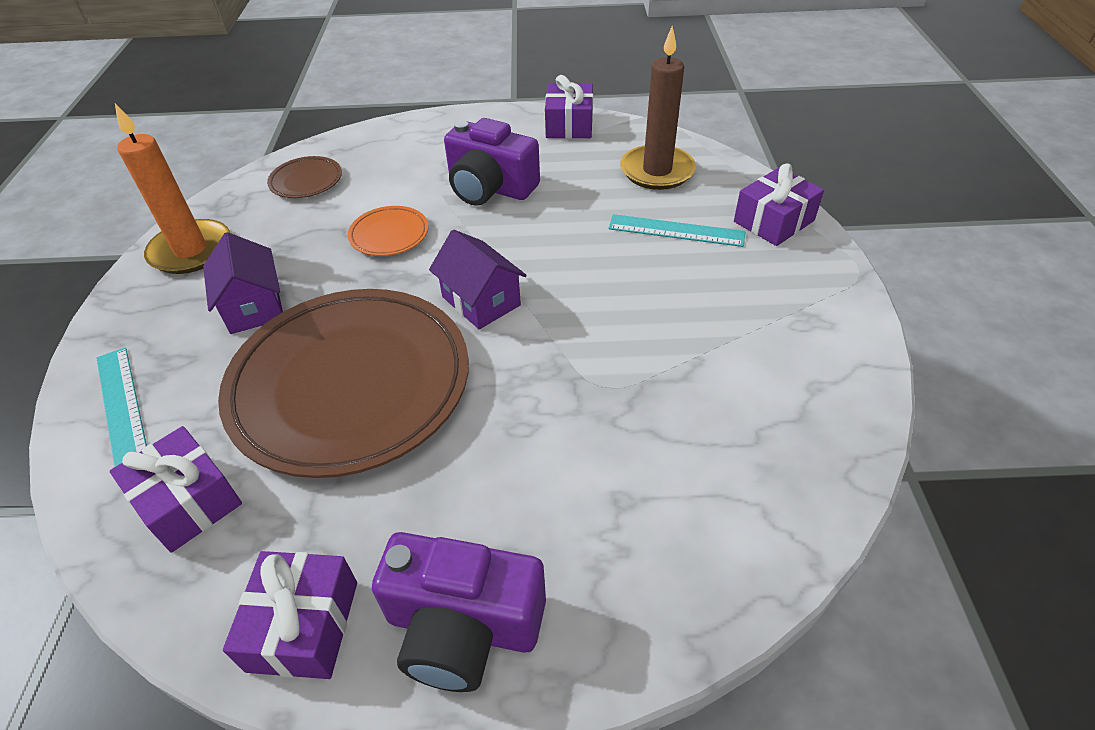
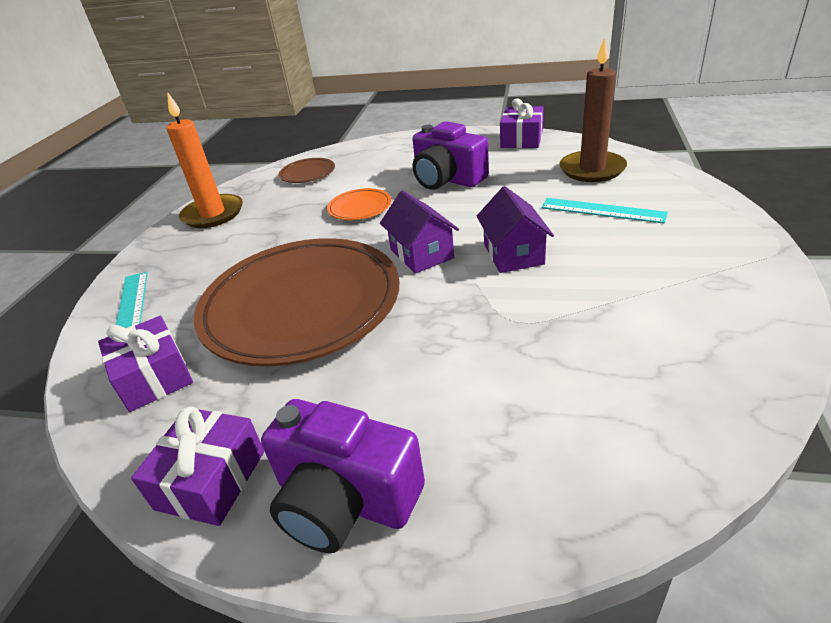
camera: 15 degrees right, 10 degrees down
purple house [203,232,283,334] -> purple house moved to [477,186,554,273]
purple gift [734,164,824,246] -> none

